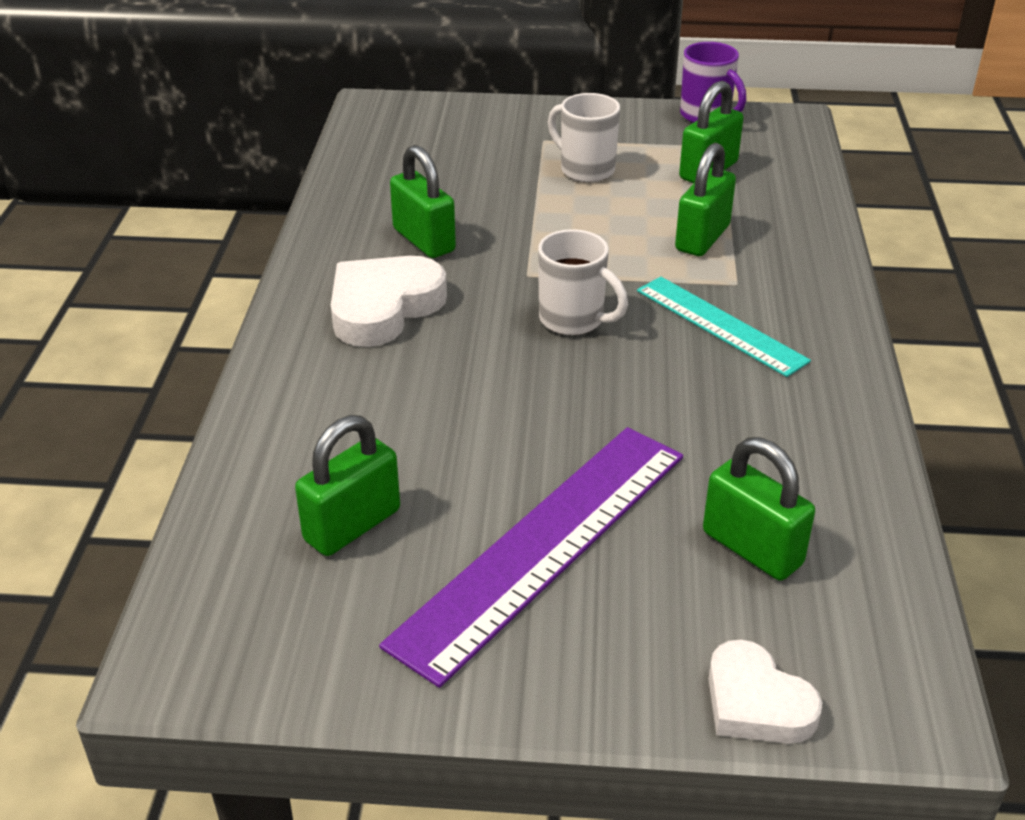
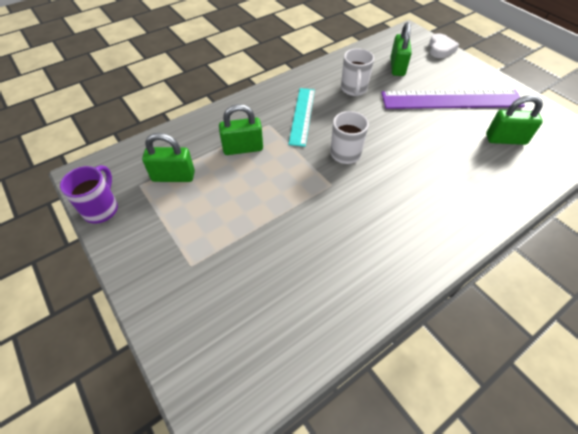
camera: 130 degrees left, 15 degrees up
white heart [331,256,447,347] -> none
green padlock [390,145,456,258] -> none
white mug [548,93,620,183] -> white mug moved to [341,48,374,96]

